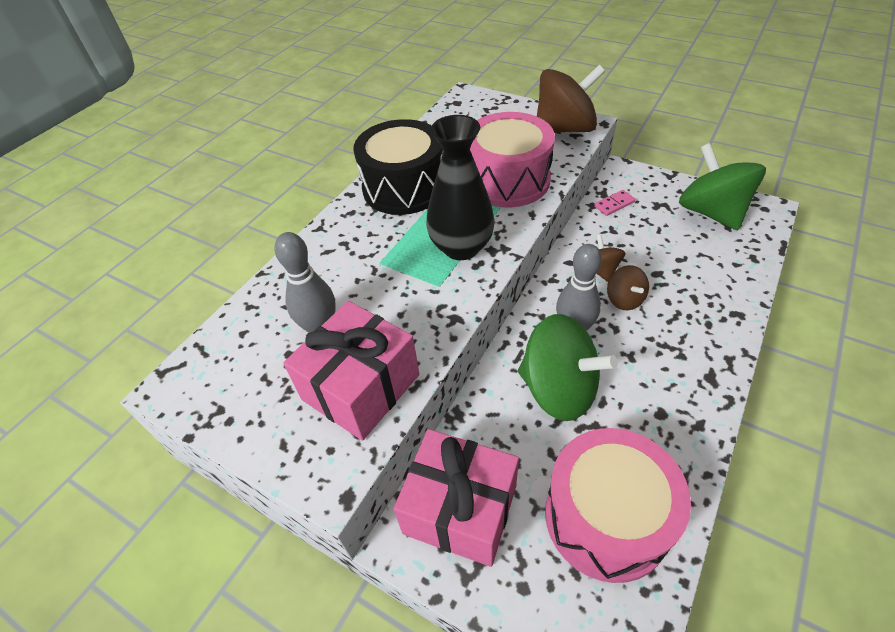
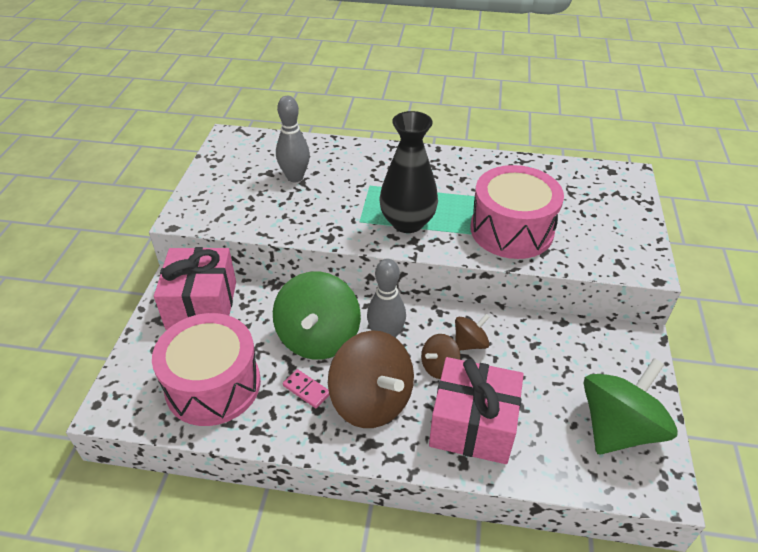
camera: 65 degrees right, 5 degrees down
pink gift [283,301,419,441] -> pink gift moved to [429,357,524,464]
black drum [354,119,443,215] -> none
brown spinning top [537,65,605,133] -> brown spinning top moved to [328,330,414,428]
pink domino [594,190,635,216] -> pink domino moved to [283,369,330,408]

